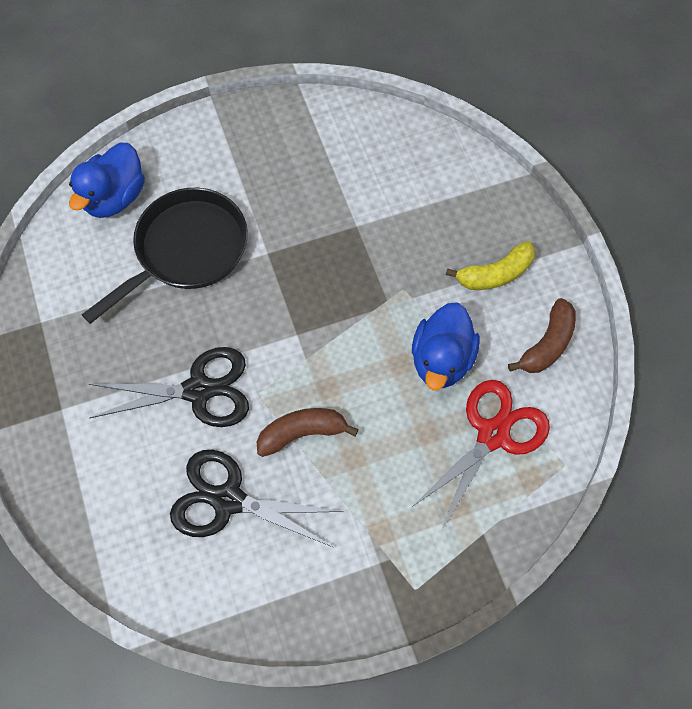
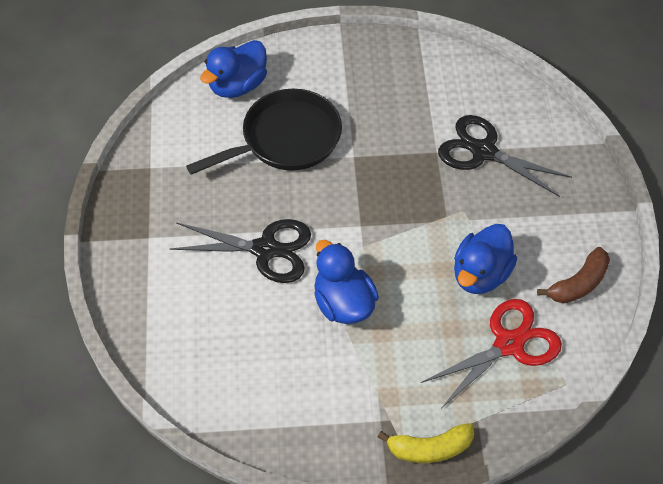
camera: 15 degrees right, 10 degrees down
black scissors [170,450,343,547] -> black scissors moved to [438,115,572,197]
brown banana [257,408,359,457] -> blue duck [314,240,379,324]
yellow banana [446,241,535,290] -> yellow banana moved to [377,423,474,463]

